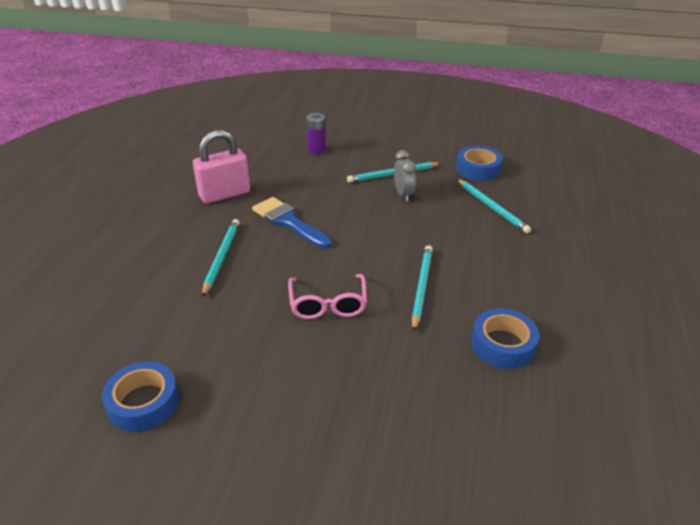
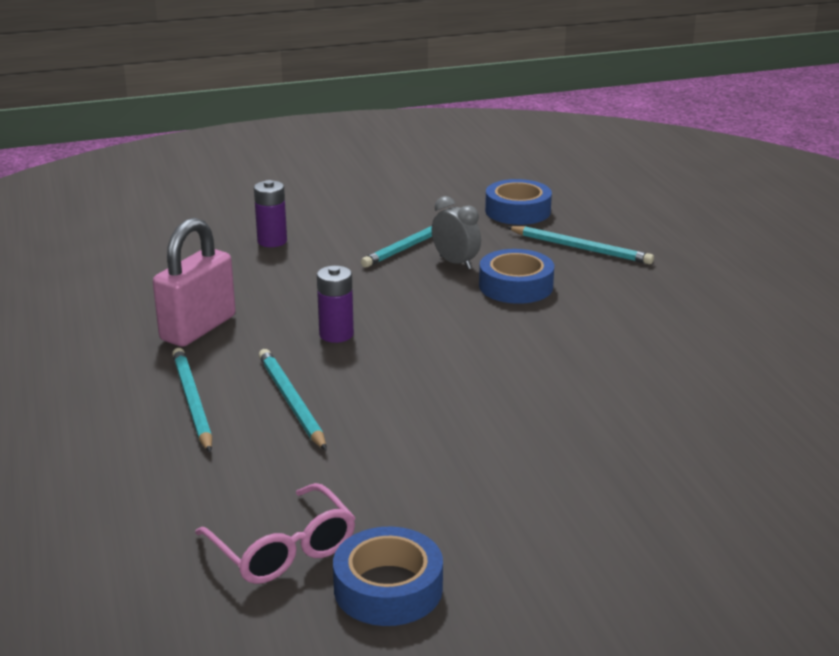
camera: 30 degrees left, 10 degrees down
blue brush [252,197,332,249] -> purple battery [317,266,354,343]
pink glasses [288,274,367,319] -> pink glasses moved to [195,483,356,584]
turquoise pencil [412,245,433,331] -> turquoise pencil moved to [172,348,212,452]
blue tape [471,308,539,369] -> blue tape moved to [479,249,554,304]

